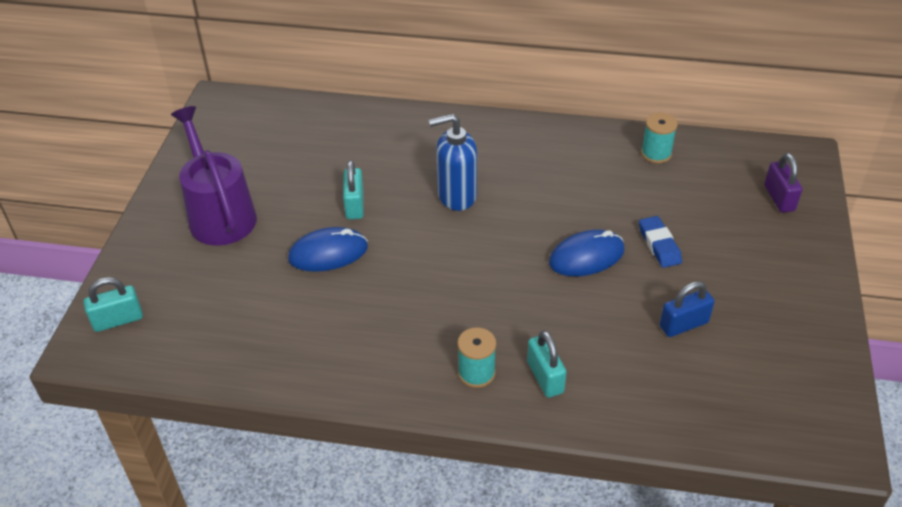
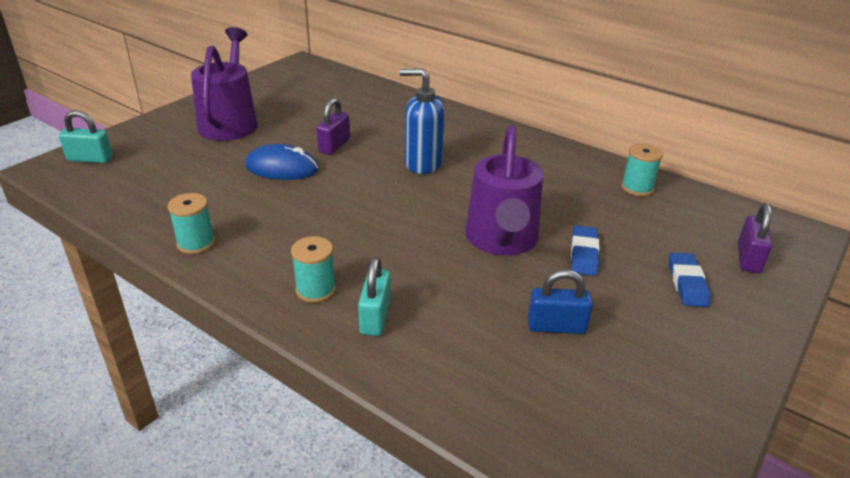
camera: 25 degrees right, 10 degrees down
turquoise padlock [343,160,364,219] -> purple padlock [317,98,350,155]
blue mouse [549,230,625,276] -> purple watering can [465,125,543,256]
none -> turquoise spool [168,193,215,254]
none -> blue eraser [669,253,710,307]

